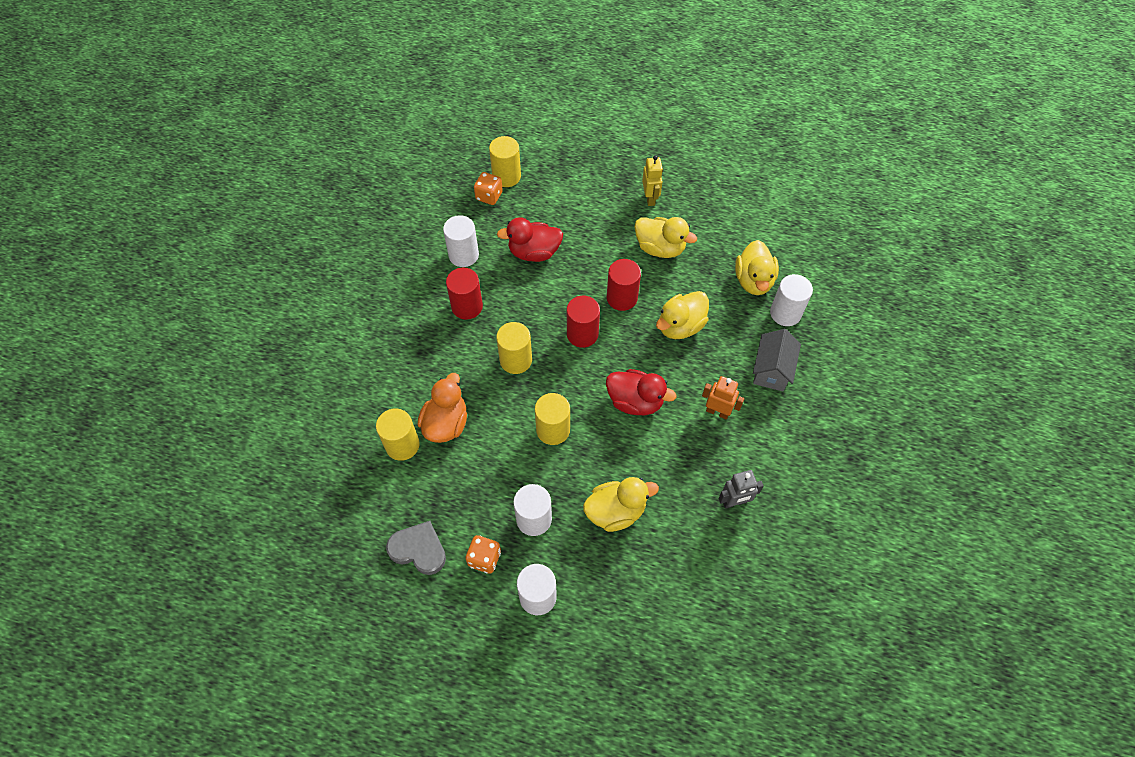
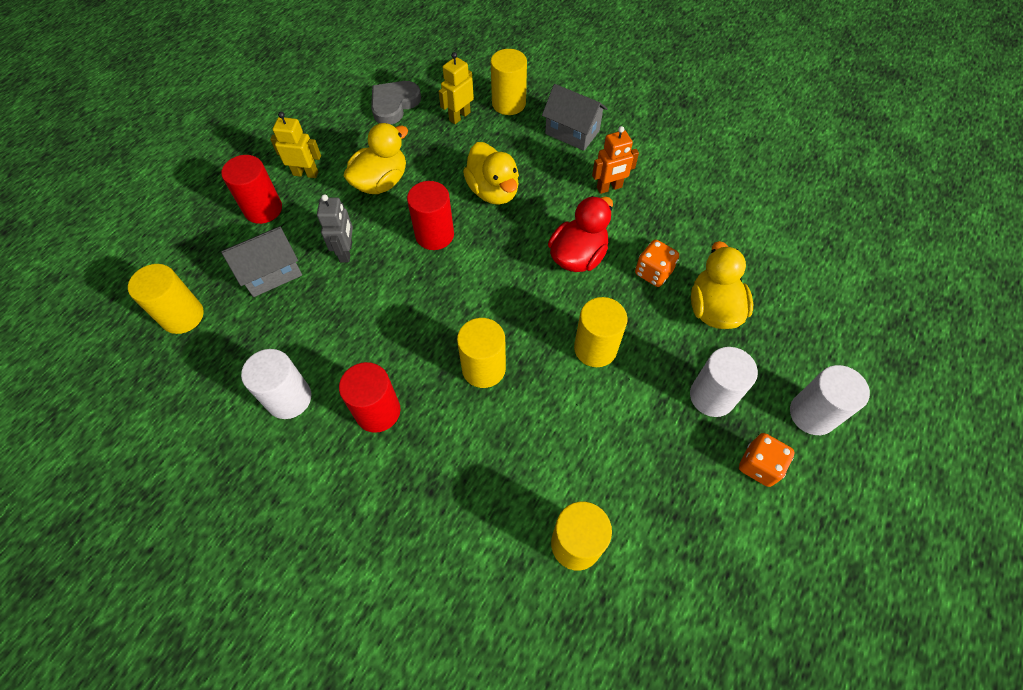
camera: 75 degrees left, 0 degrees up
grey heart [386,521,446,575] -> grey heart moved to [371,81,421,124]
orange duck [418,373,467,443] -> none
orange dice [474,172,503,205] -> orange dice moved to [635,240,679,287]
red duck [497,217,563,262] -> none
red cylinder [567,296,600,348] -> red cylinder moved to [221,155,282,224]
orange robot [702,376,745,419] -> orange robot turned 150 degrees counterclockwise [592,126,639,194]
grey robot [718,470,764,509] -> grey robot moved to [317,194,353,262]
yellow duck [735,240,779,295] -> yellow robot [439,52,474,124]
white cylinder [770,274,813,326] -> yellow cylinder [491,49,527,115]
none -> grey house [221,226,302,297]

